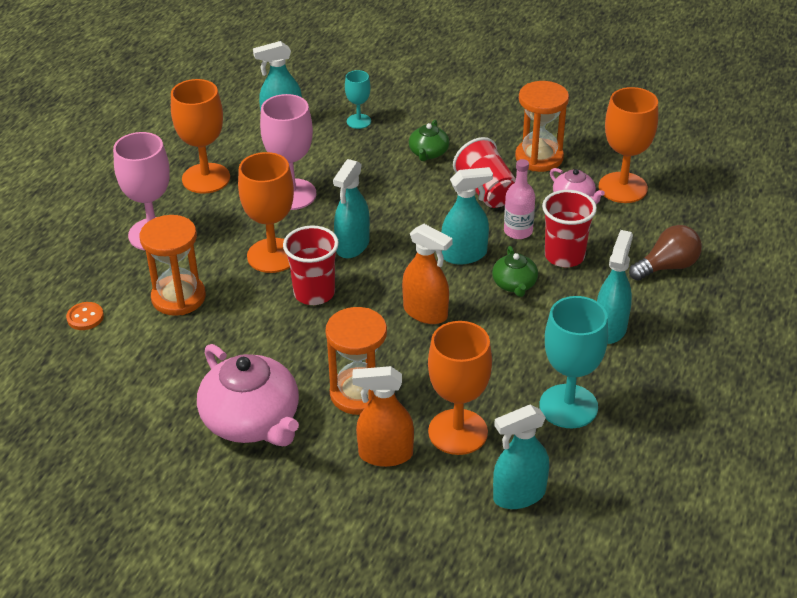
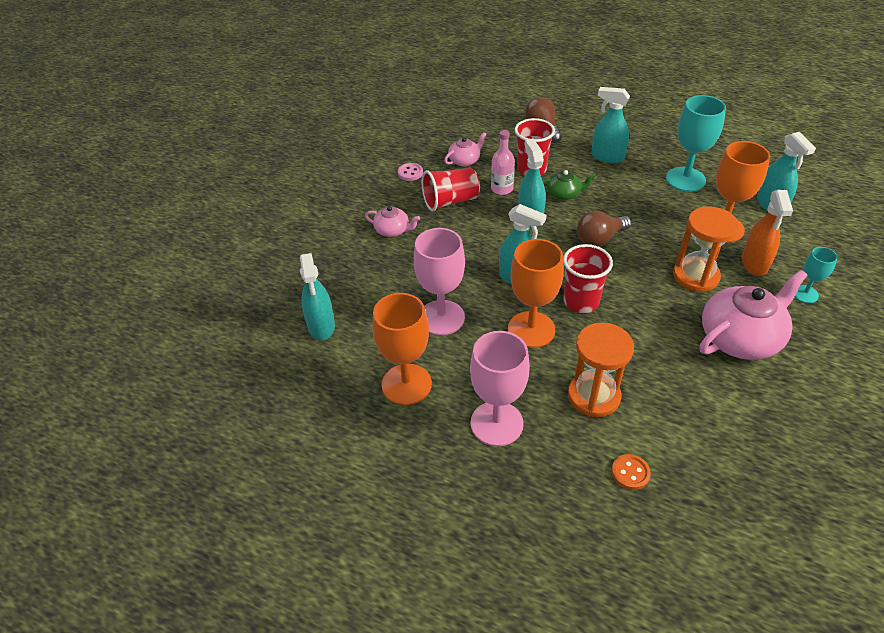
camera: 85 degrees left, 5 degrees up
turquoise goblet [345,70,371,129] -> turquoise goblet moved to [795,247,838,303]
orange spray bottle [402,224,453,324] -> brown light bulb [577,211,631,247]
green teapot [409,120,449,161] -> pink teapot [365,206,420,237]
orange hourglass [515,81,569,172] -> pink button [398,163,423,181]
orange goblet [598,87,658,203] -> none

